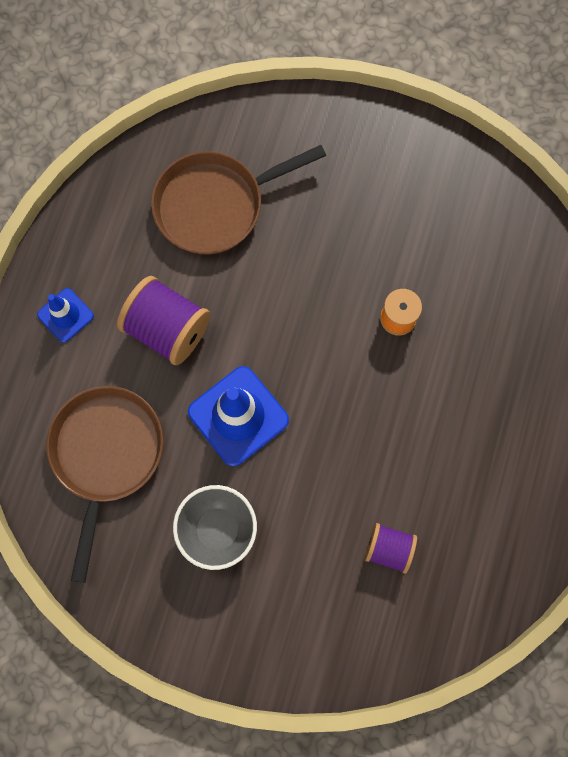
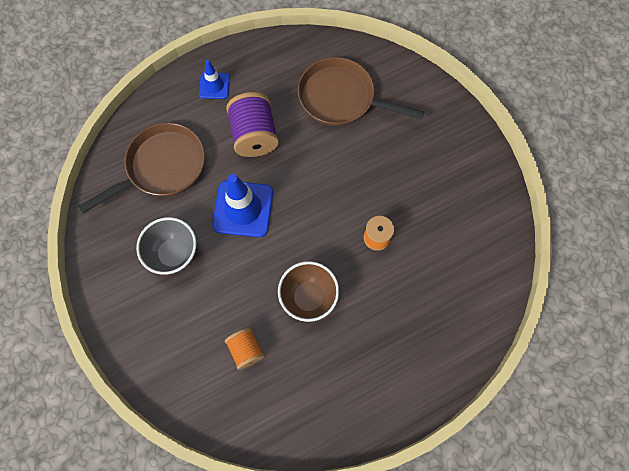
camera: 45 degrees right, 5 degrees down
purple spool [365,523,417,574] -> orange spool [225,328,264,370]
none -> brown bowl [278,261,339,322]

